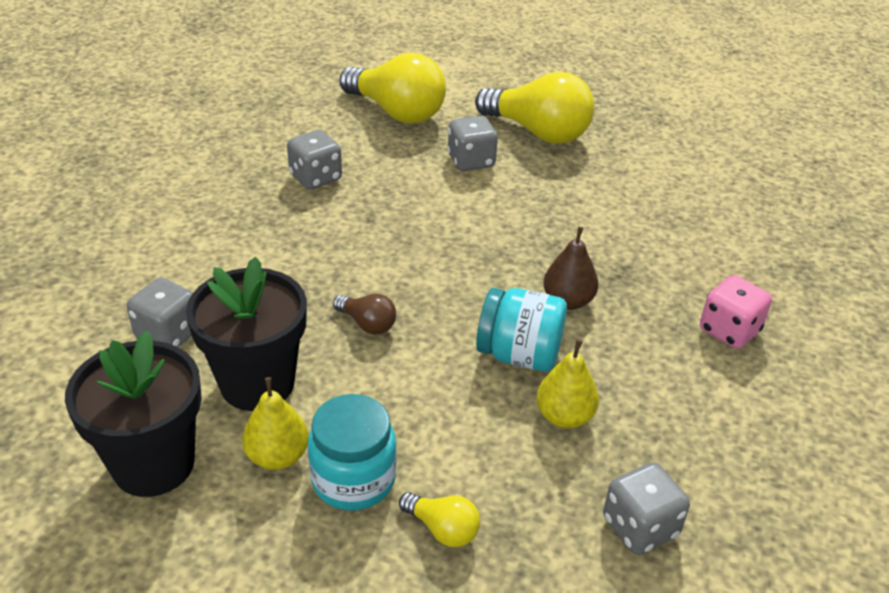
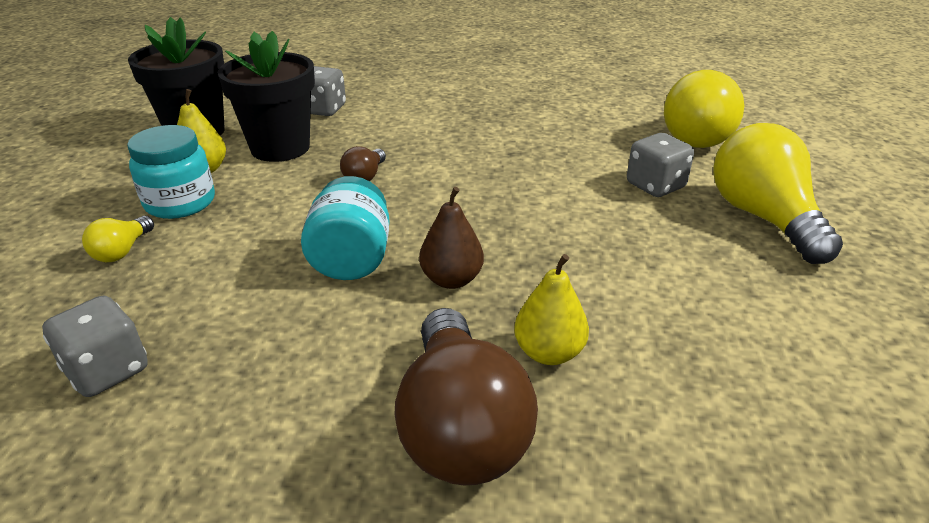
camera: 75 degrees right, 5 degrees down
grey dice [287,130,342,190] -> none
yellow light bulb [475,72,594,144] -> yellow light bulb turned 150 degrees clockwise [713,123,843,264]
yellow pear [536,339,599,429] -> yellow pear moved to [514,254,589,365]
pink dice [700,275,772,349] -> brown light bulb [395,308,538,485]

